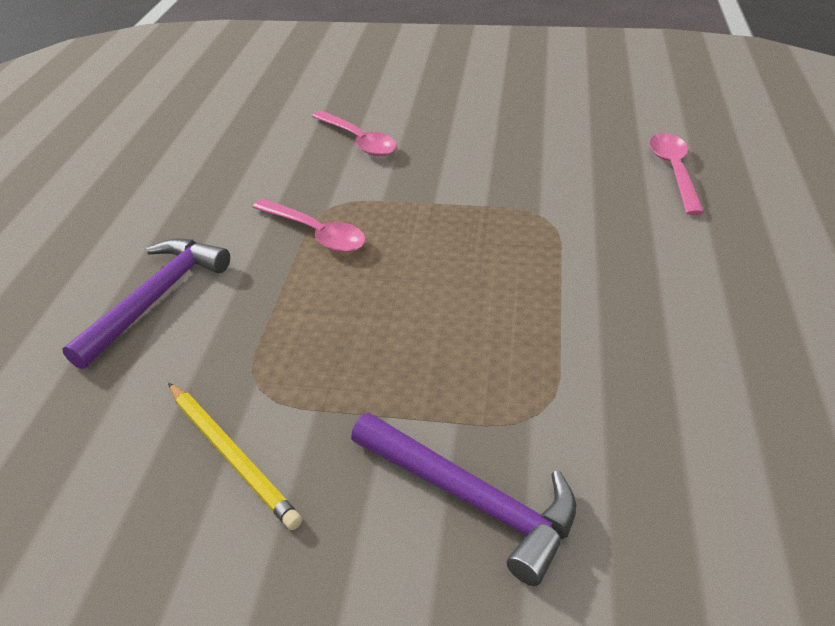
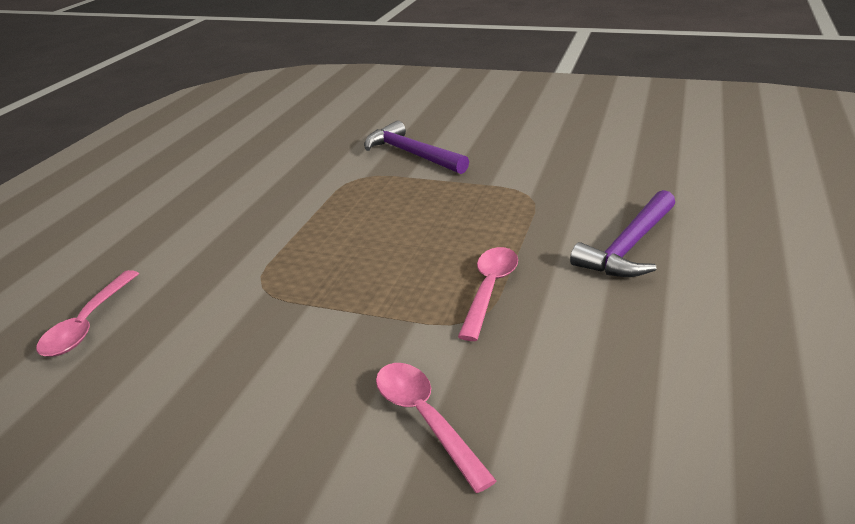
camera: 170 degrees left, 10 degrees down
yellow pencil [168,383,302,530] -> none
pink spoon [252,199,366,252] -> pink spoon turned 60 degrees clockwise [458,247,518,341]

